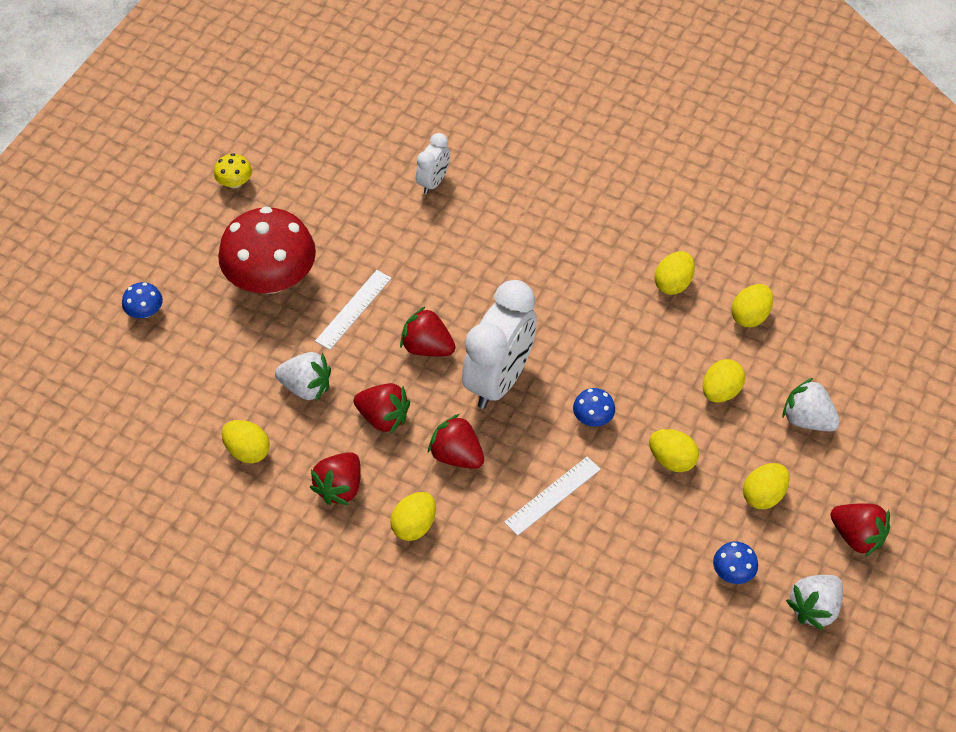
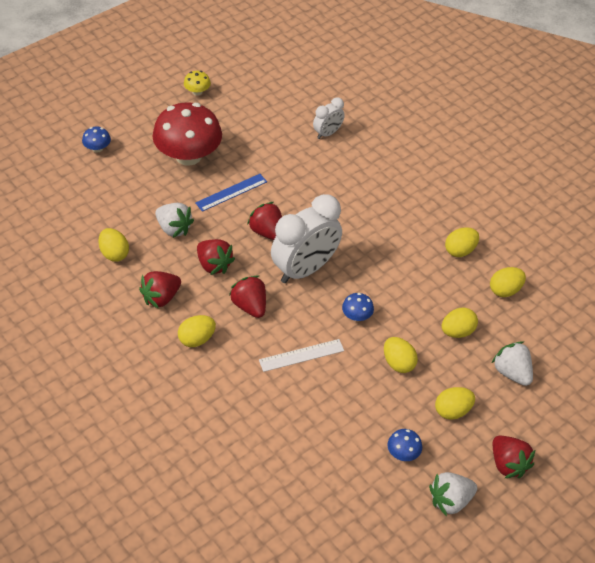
camera: 20 degrees right, 5 degrees down
white ruler [315,270,392,350] -> blue ruler [195,174,267,212]

